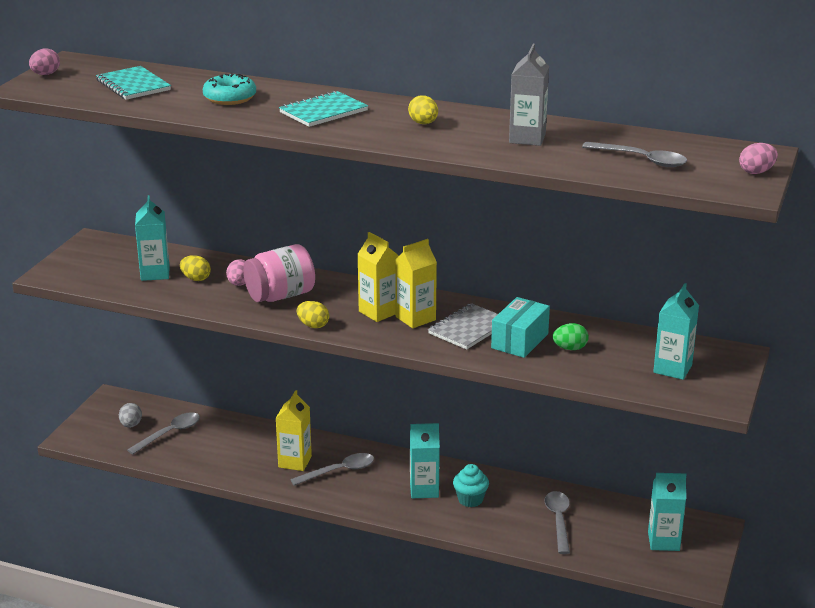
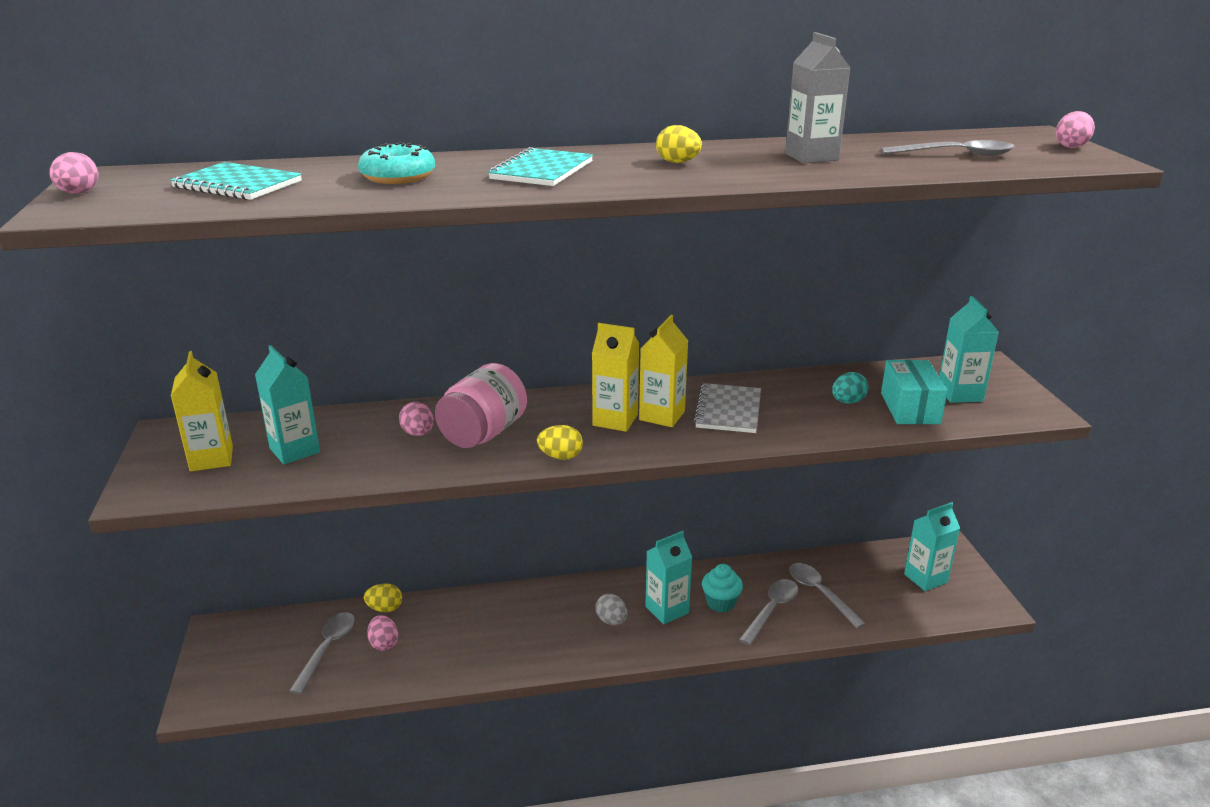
camera: 30 degrees left, 0 degrees up
grey egg [119,403,142,428] -> grey egg moved to [595,594,627,625]
yellow egg [180,255,211,281] -> yellow egg moved to [364,583,402,612]
yellow carton [276,390,312,471] -> yellow carton moved to [171,351,233,471]
grey spoon [290,453,374,486] -> grey spoon moved to [739,579,798,645]
turquoise box [491,297,550,358] -> turquoise box moved to [881,360,948,424]
green egg [553,323,589,350] -> turquoise egg [832,372,869,404]
none -> pink egg [367,615,398,651]

